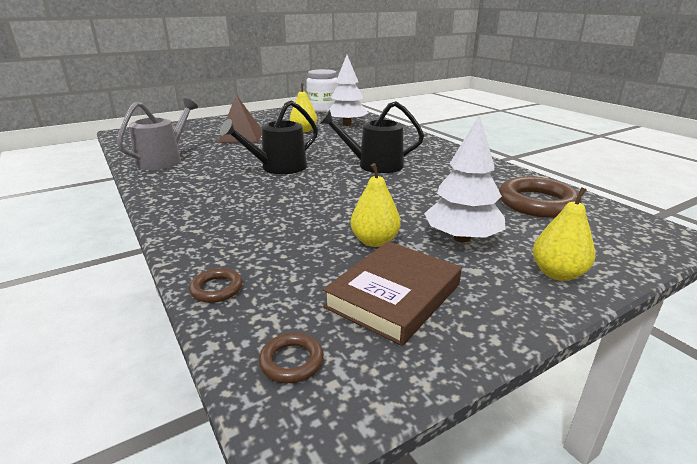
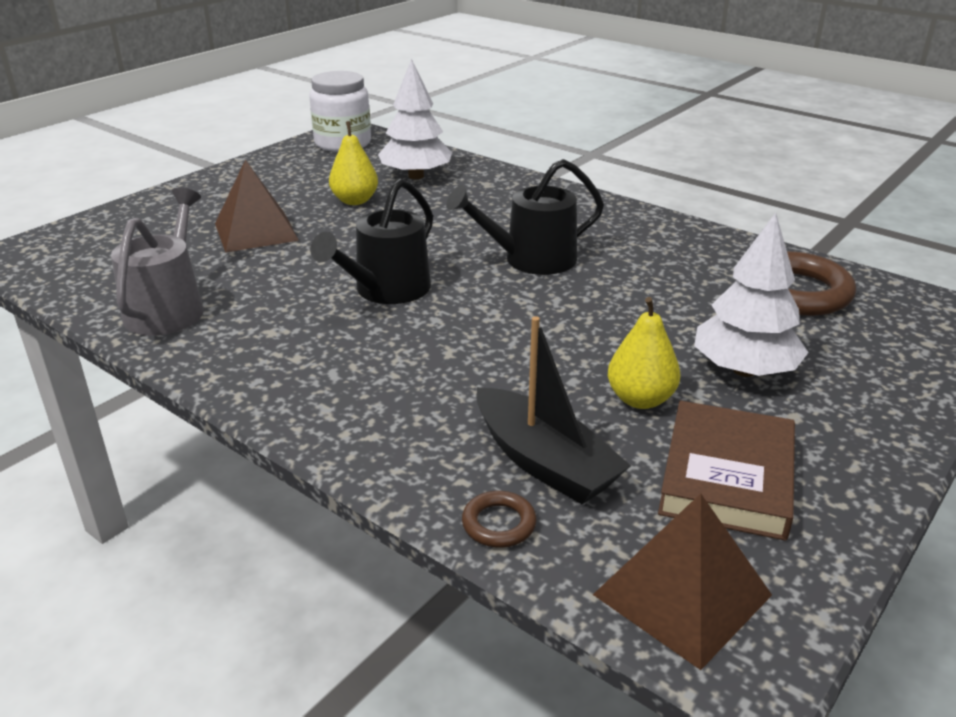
camera: 20 degrees left, 5 degrees up
brown ring [259,333,324,383] -> brown pyramid [593,494,772,670]
yellow pear [533,187,595,281] -> none
none -> black boat [476,316,631,504]

